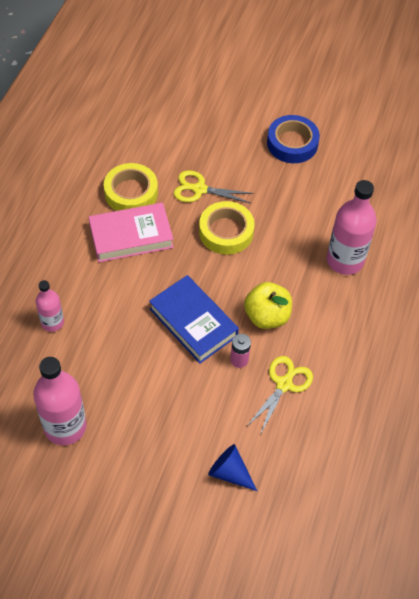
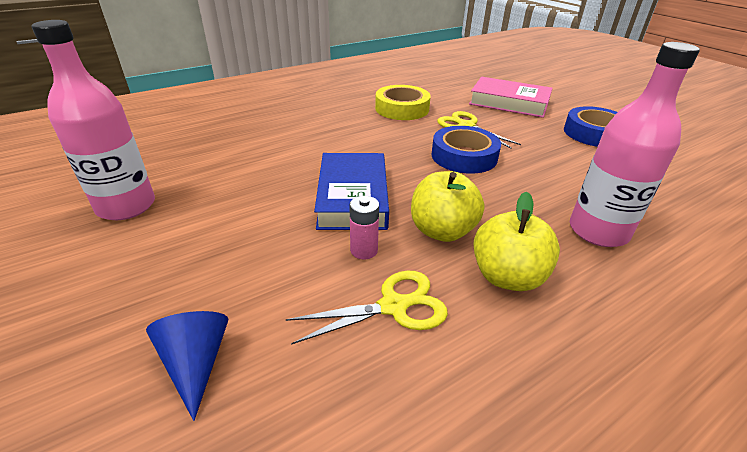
camera: 40 degrees right, 20 degrees down
pink bottle [36,280,64,332] -> none
pink book [89,203,174,262] -> pink book moved to [469,77,553,118]
yellow tape [199,201,255,255] -> blue tape [431,126,501,174]
none -> yellow apple [473,192,560,291]

